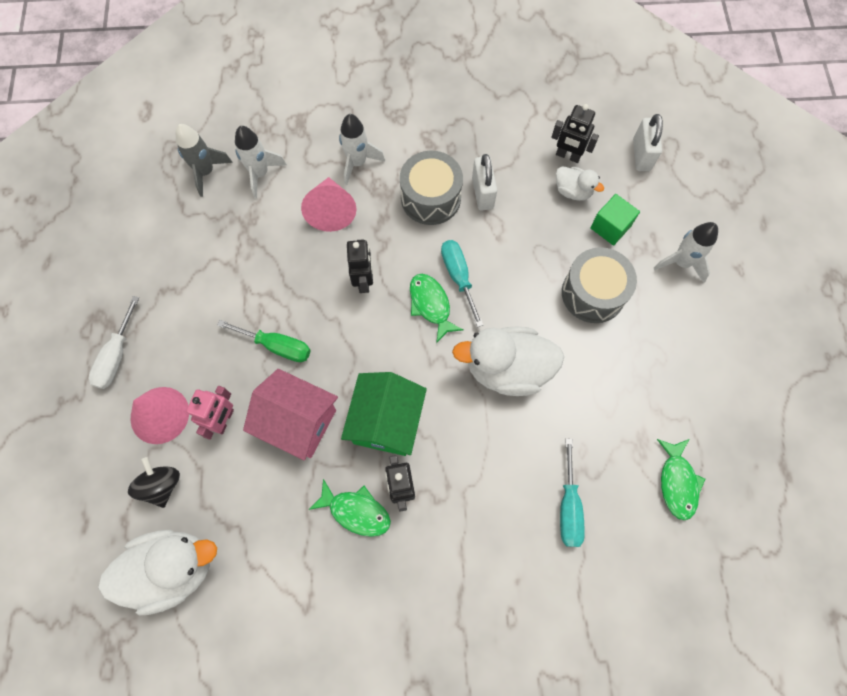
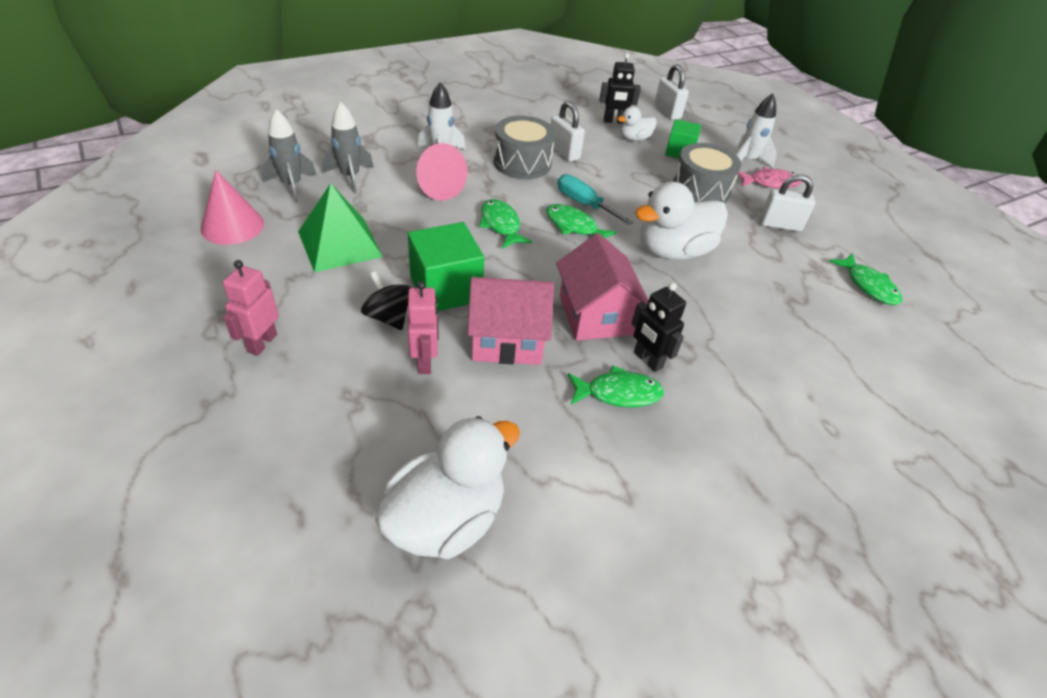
camera: 30 degrees left, 25 degrees down
white screwdriver [89,296,139,389] -> pink robot [223,260,279,356]
black spinning top [128,457,180,508] -> black spinning top moved to [361,271,411,330]
pink cone [131,387,189,444] -> pink cone moved to [201,170,264,245]
green screwdriver [217,320,311,362] -> green cube [408,222,484,311]
white rocket [235,126,287,199] -> grey rocket [322,102,374,194]
green house [341,372,427,456] -> pink house [556,233,649,341]
black robot [347,239,373,293] -> green fish [479,199,532,249]
white duck [556,166,604,201] -> white duck turned 150 degrees clockwise [617,107,657,141]
turquoise screwdriver [560,439,585,547] -> none
none -> green pyramid [298,183,383,272]
none -> pink fish [738,167,802,189]
none -> white padlock [760,174,815,232]

